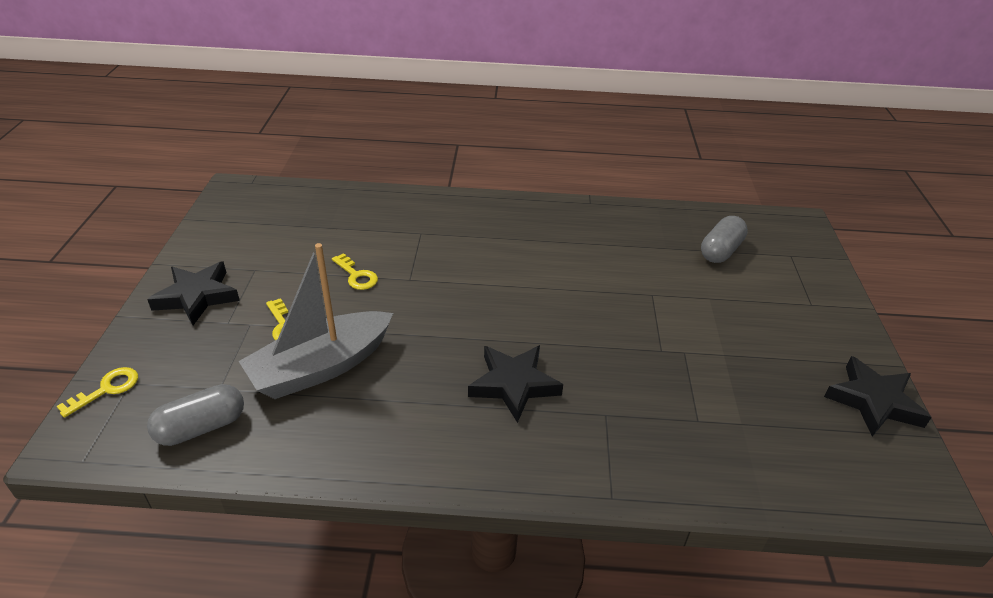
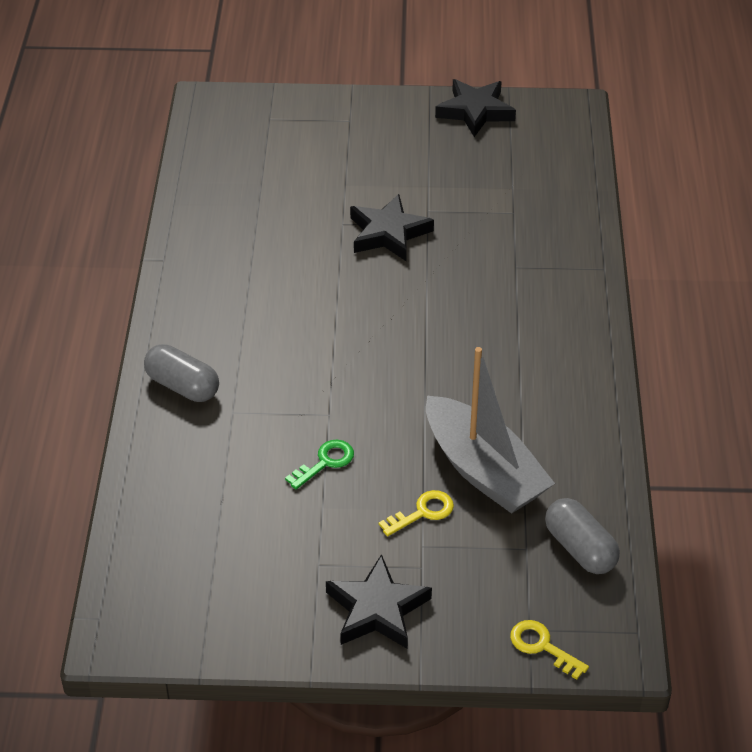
camera: 90 degrees left, 5 degrees up
yellow key [332,253,378,290] -> green key [285,440,354,489]
black star [468,345,563,423] -> black star moved to [350,194,434,261]
grey capsule [701,216,748,263] -> grey capsule moved to [144,344,219,402]

